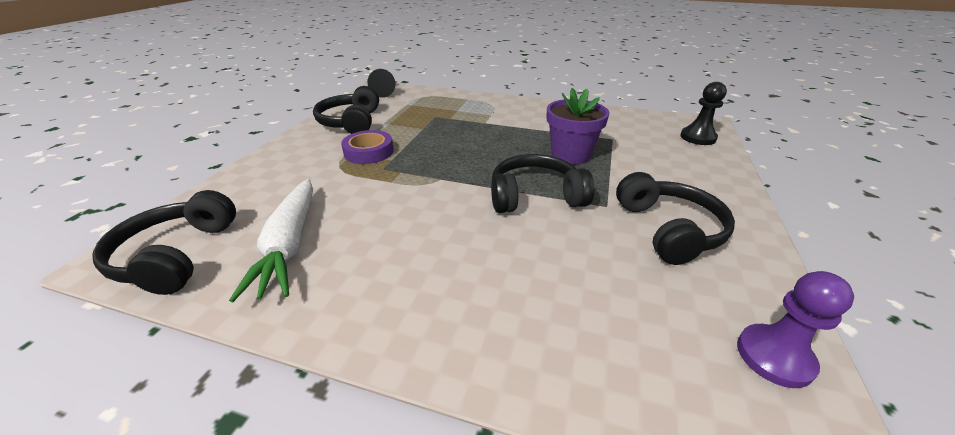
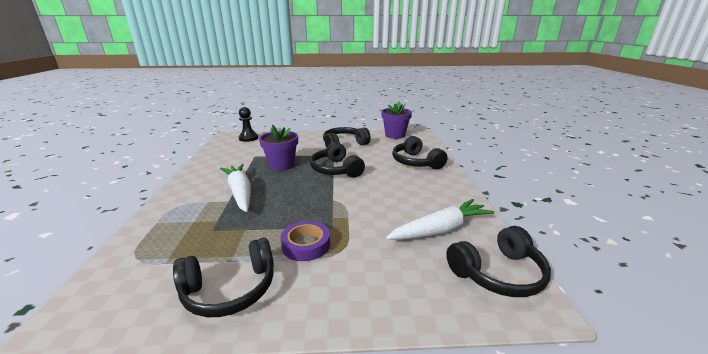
camera: 110 degrees left, 10 degrees down
black pawn [367,69,395,98] -> none
purple pawn [737,271,854,388] -> purple flower pot [381,101,412,139]
none -> white carrot [220,164,251,212]
none -> black headphones [392,136,448,170]

